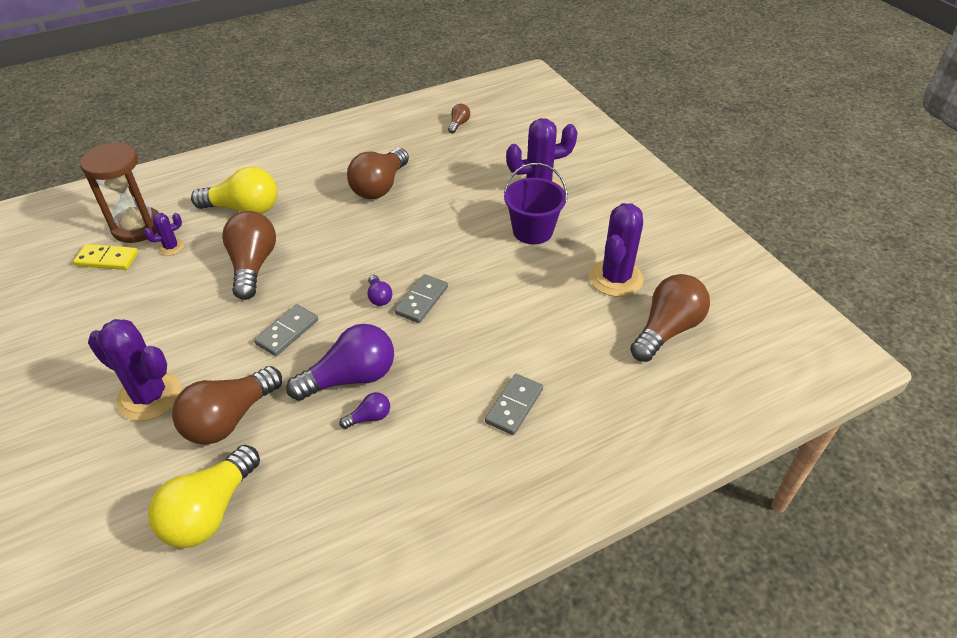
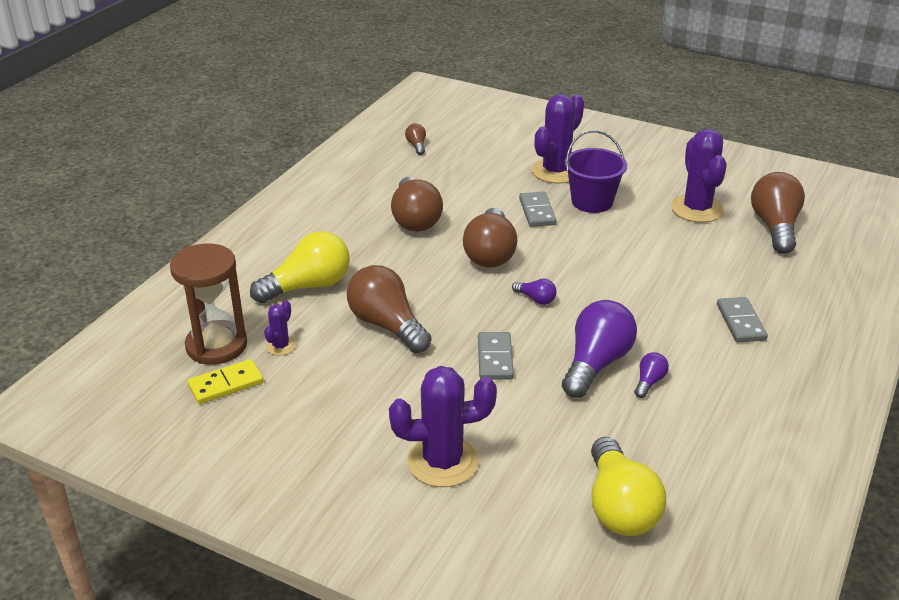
camera: 35 degrees left, 10 degrees down
brown light bulb [172,366,282,445] -> brown light bulb moved to [463,208,517,268]
grey domino [395,274,448,323] -> grey domino moved to [519,192,557,227]

